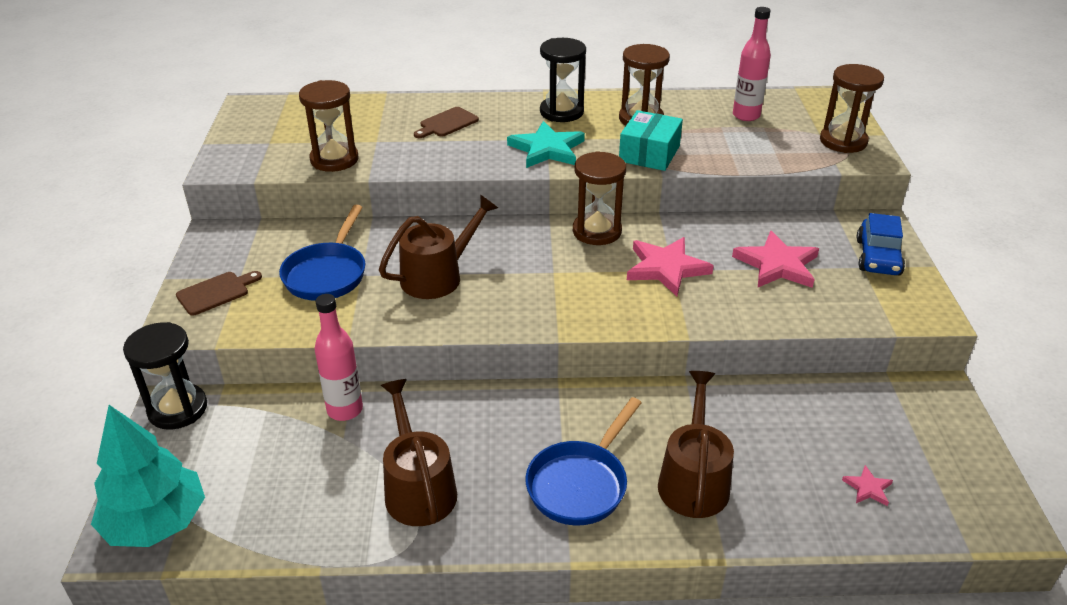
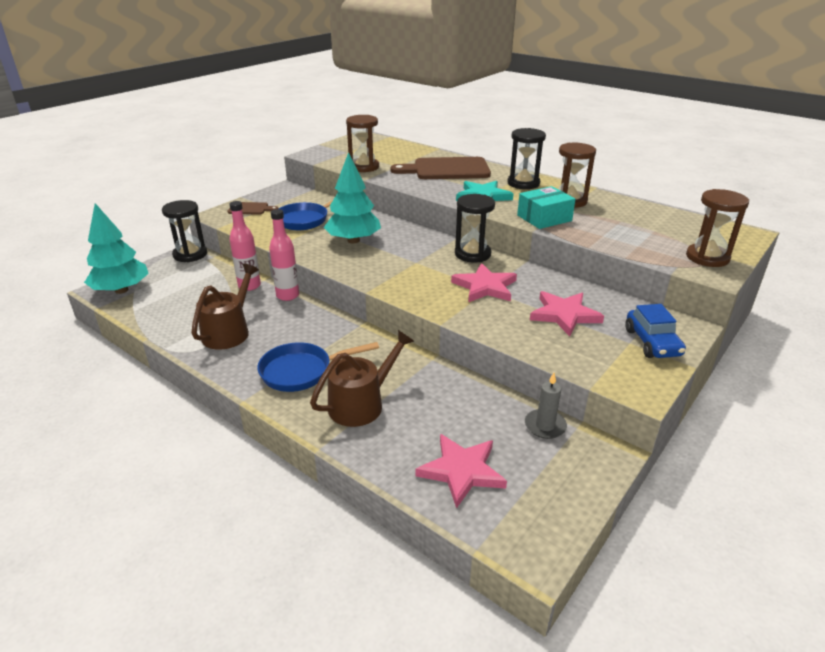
camera: 40 degrees right, 5 degrees down
brown watering can [379,195,498,299] -> turquoise tree [324,152,381,243]
brown cutting board [414,107,479,138] -> brown cutting board [390,157,491,179], size x2.06
brown hourglass [573,151,626,245] -> black hourglass [455,194,495,263]
pink bottle [733,7,771,121] -> pink bottle moved to [269,209,299,301]
pink star [842,465,893,506] -> pink star [416,434,507,508], size x2.14
blue car [856,213,905,275] -> blue car turned 60 degrees counterclockwise [625,304,686,358]
none -> grey candle [525,373,567,439]

